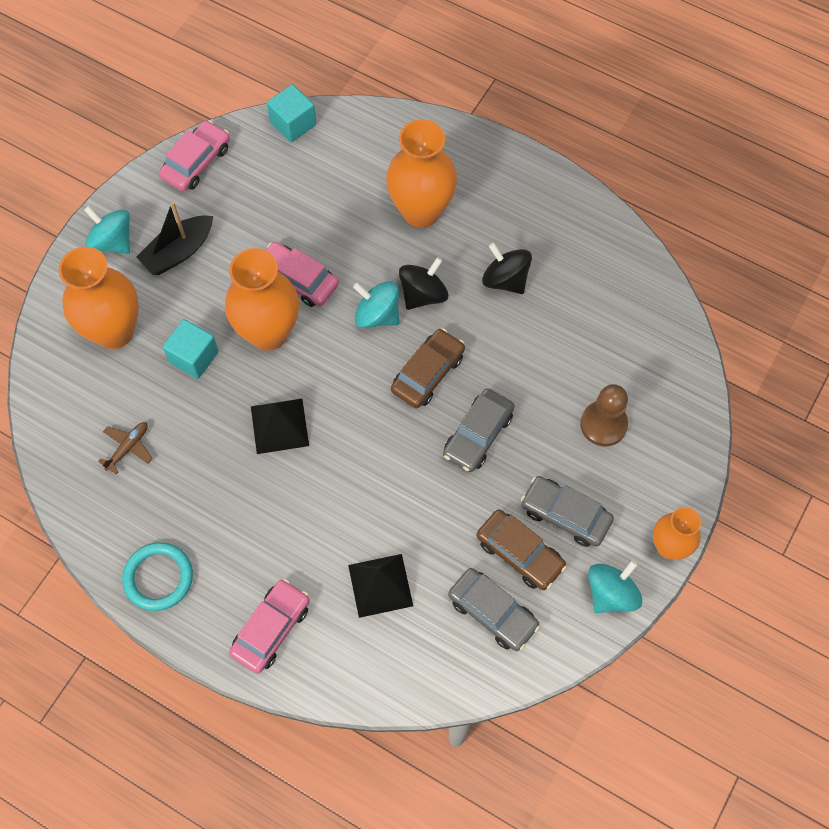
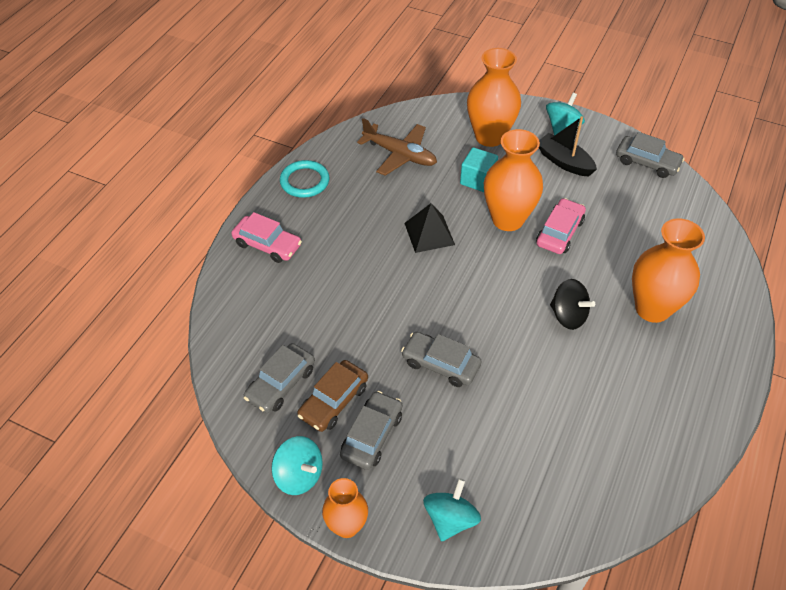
camera: 85 degrees right, 15 degrees down
brown plane [98,422,153,474] -> brown plane [357,118,437,176], size x1.90
pink car [159,120,230,191] -> grey car [616,132,685,178]
turquoise cube [267,84,316,142] -> none
black pyramid [348,554,413,618] -> none
turquoise spinning top [353,281,399,328] -> turquoise spinning top moved to [423,478,481,541]
brown car [391,328,465,408] -> none
black spinning top [482,243,532,294] -> none
brown pawn [580,384,628,446] -> none

